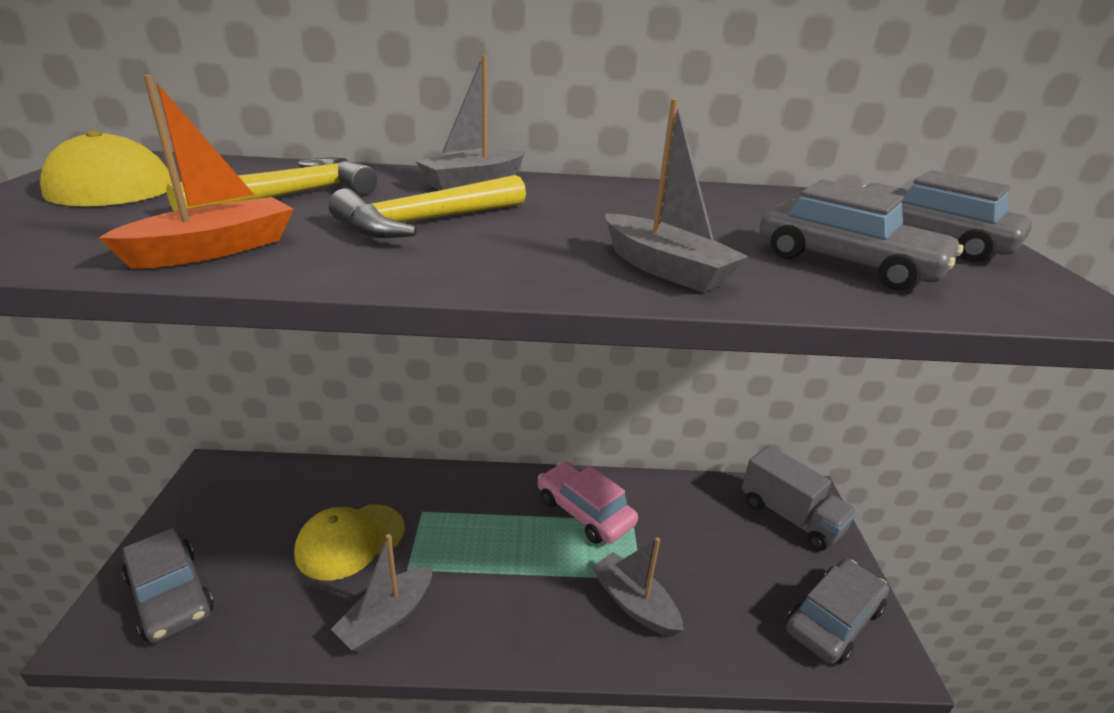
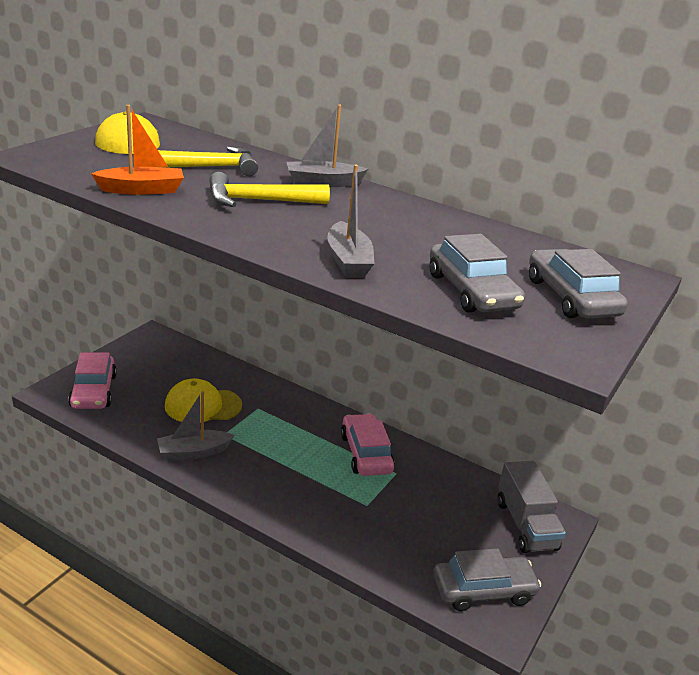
camera: 30 degrees right, 0 degrees up
grey car [122,528,214,643] -> pink car [68,352,117,409]
grey boat [592,537,684,637] -> none

